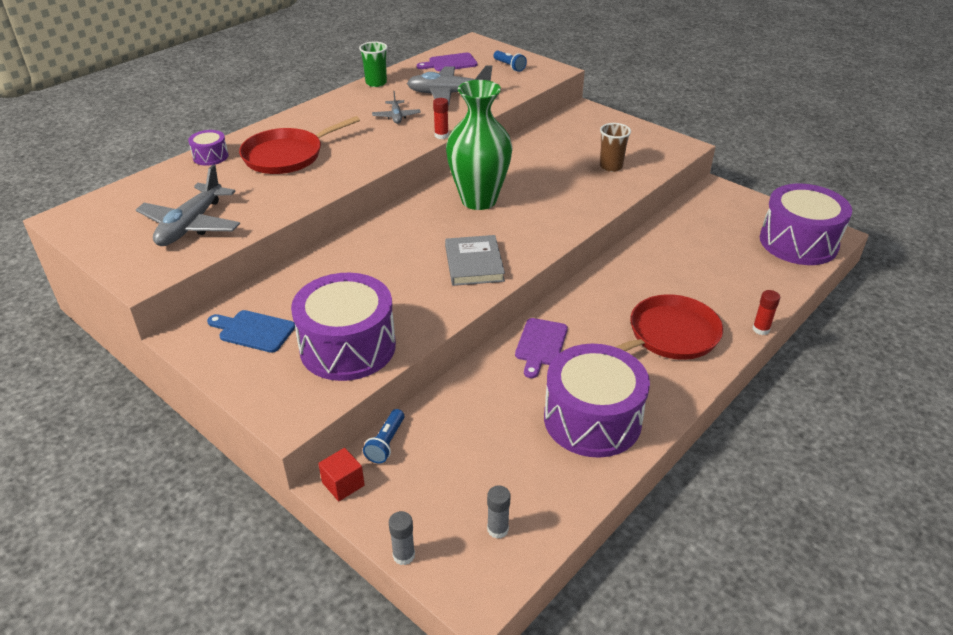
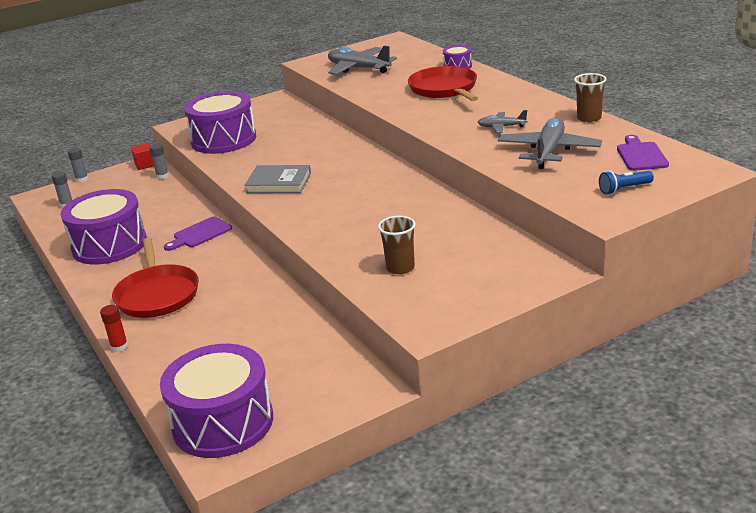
camera: 110 degrees right, 10 degrees down
blue cutting board [207,310,295,353] -> none
green cup [359,41,388,87] -> brown cup [574,73,607,123]
blue flashlight [363,409,404,464] -> grey glue stick [149,144,169,179]
red glue stick [433,98,449,139] -> none
green vase [446,80,512,210] -> none
purple cutting board [515,318,568,378] -> purple cutting board turned 75 degrees counterclockwise [164,216,232,251]

